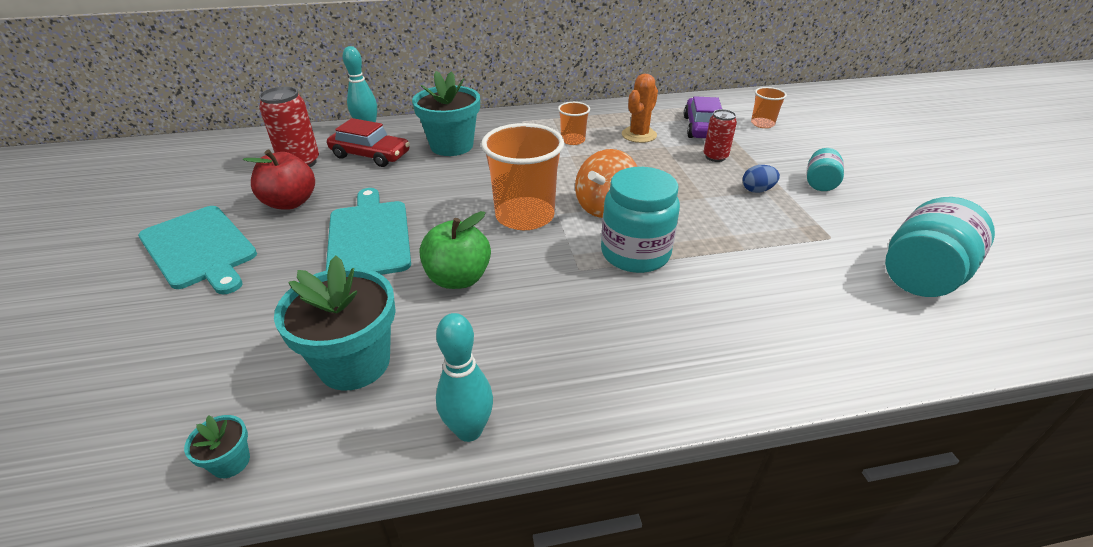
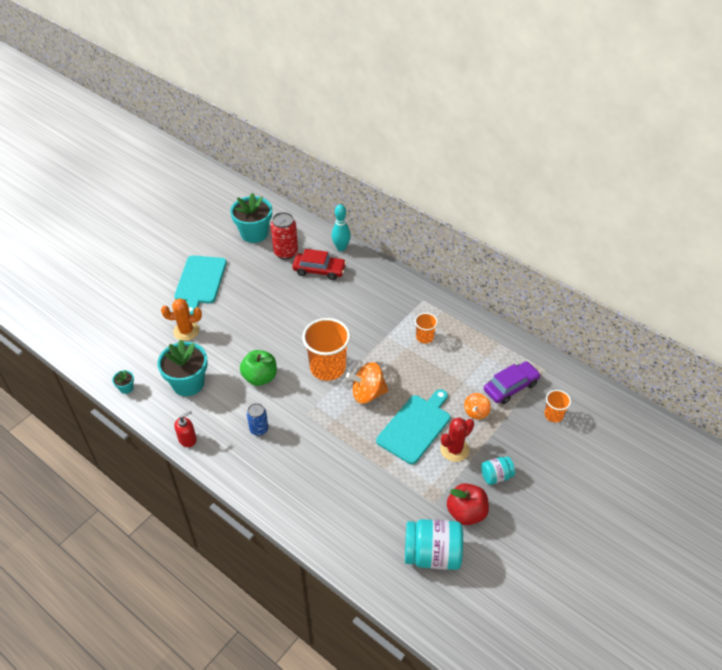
camera: 50 degrees right, 10 degrees up
red apple [243,150,315,210] -> red apple moved to [447,483,489,525]
turquoise cutting board [326,188,411,275] -> turquoise cutting board moved to [376,389,450,464]
red car [327,118,410,167] -> red car turned 60 degrees counterclockwise [292,249,346,280]
turquoise flower pot [412,71,480,156] -> turquoise flower pot moved to [230,193,272,243]
turquoise bowling pin [436,313,493,442] -> red soap dispenser [174,411,197,447]
turquoise jar [601,167,680,273] -> none
orange cactus [622,74,658,143] -> orange cactus moved to [161,298,202,341]
red can [704,109,737,162] -> orange spinning top [464,393,491,420]
blue egg [743,165,780,193] -> red cactus [440,418,474,462]
none -> blue can [247,403,268,436]

